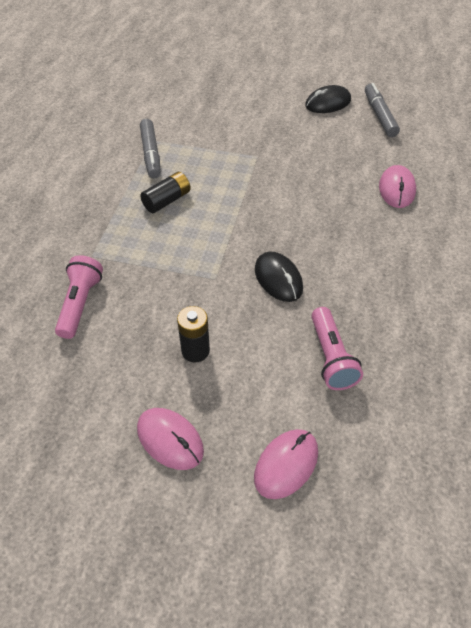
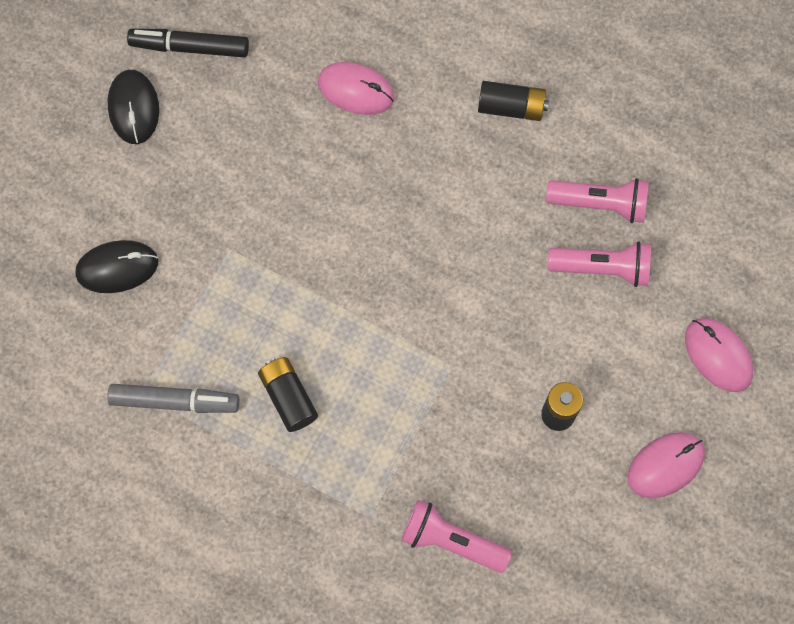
camera: 75 degrees left, 20 degrees up
black mouse [255,252,303,302] -> black mouse moved to [75,240,158,293]
grey marker [365,83,400,137] -> black marker [127,29,249,58]
none -> black battery [478,81,549,121]
none -> pink flashlight [546,178,649,223]

